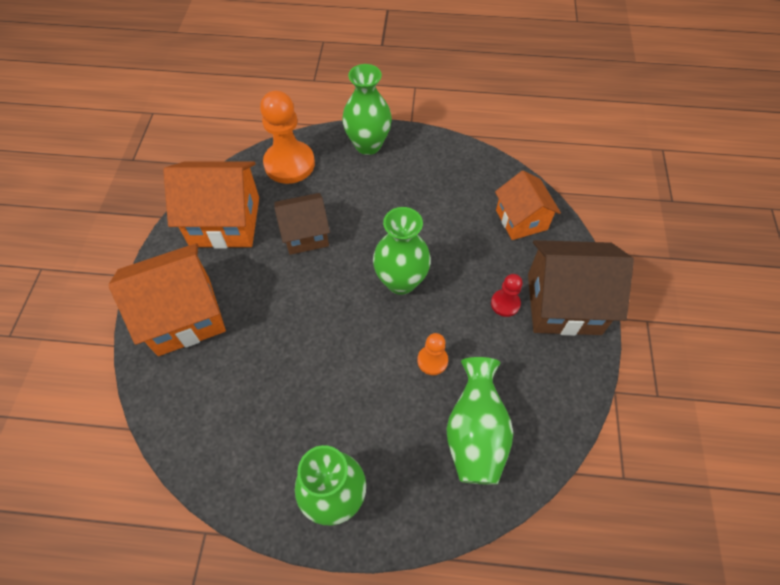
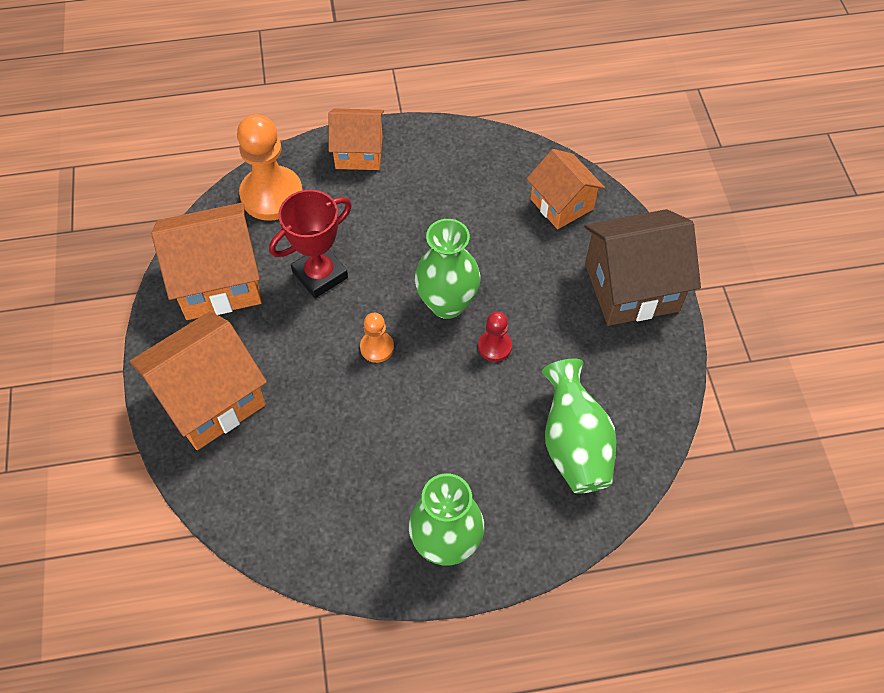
camera: 15 degrees left, 0 degrees up
brown house [274,193,330,255] -> red trophy [269,189,352,298]
green vase [342,64,392,155] -> orange house [329,109,384,170]
orange pawn [417,333,448,375] -> orange pawn moved to [360,313,394,363]
red pawn [491,274,523,317] -> red pawn moved to [478,312,512,362]

